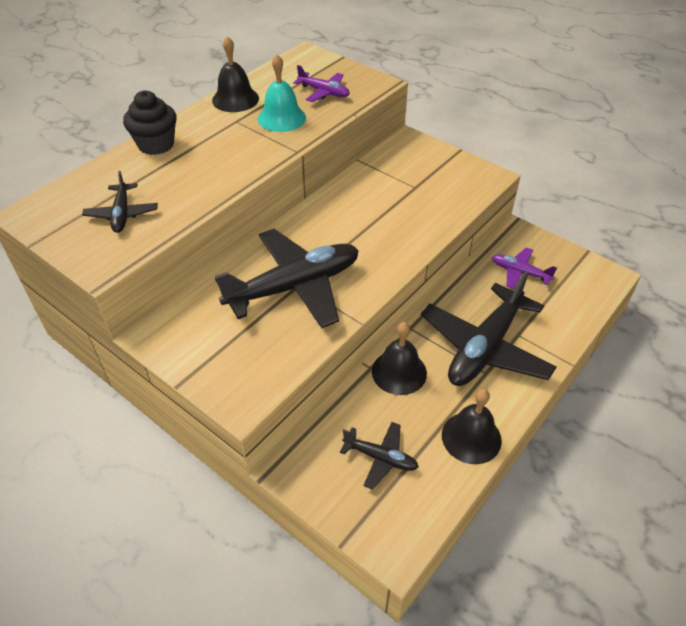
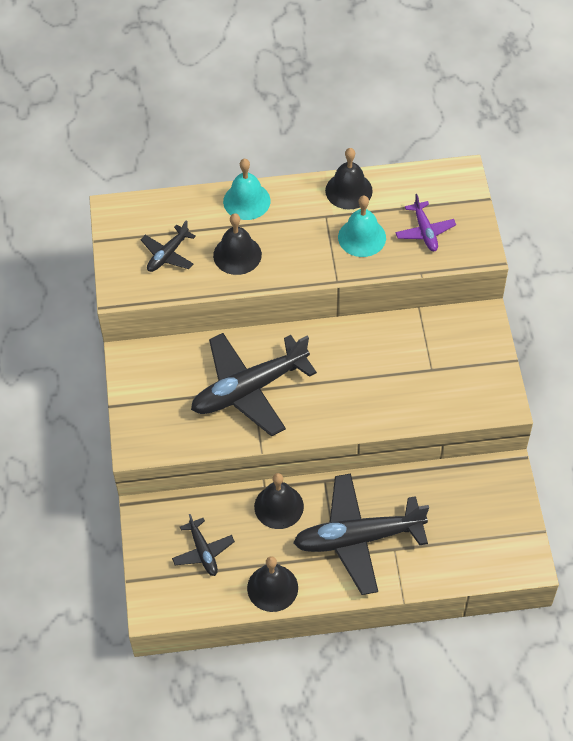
camera: 45 degrees right, 10 degrees up
black cupcake [123,91,177,155] -> turquoise bell [223,159,270,220]
black plane [215,229,359,328] -> black plane turned 135 degrees clockwise [191,333,317,437]
purple plane [492,248,557,289] -> none
none -> black bell [213,213,262,275]

